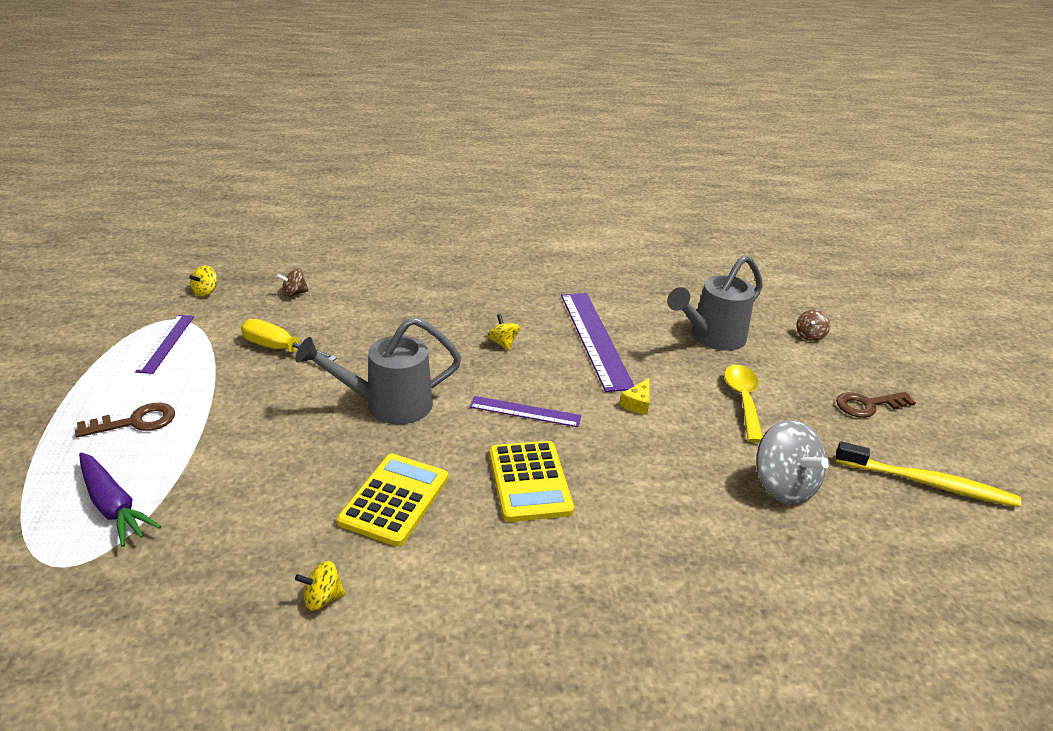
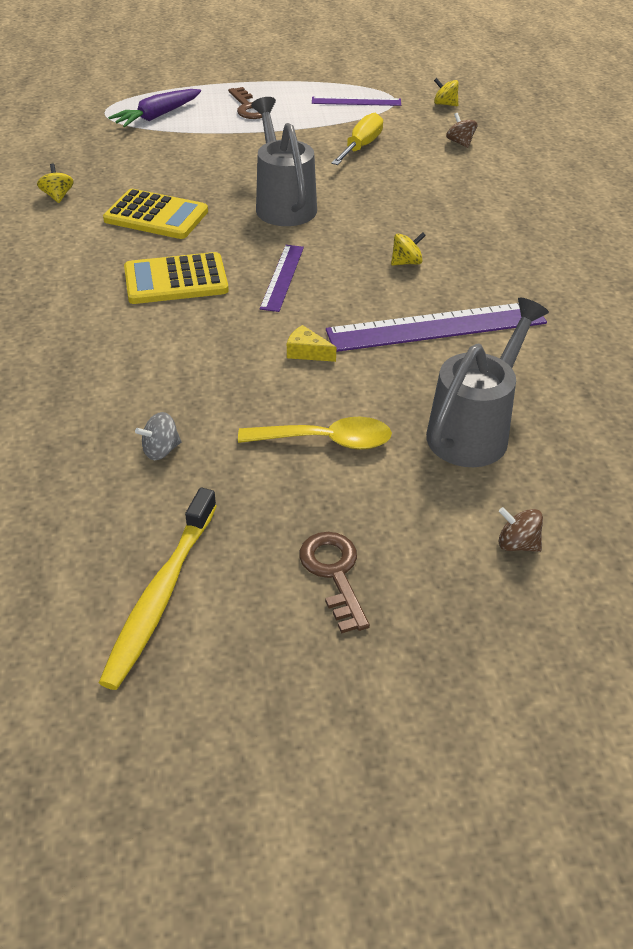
camera: 90 degrees right, 10 degrees up
grey watering can [667,255,763,351] -> grey watering can turned 75 degrees clockwise [426,297,549,467]
grey spinning top [756,420,830,505] -> grey spinning top [135,412,182,460], size x0.50

